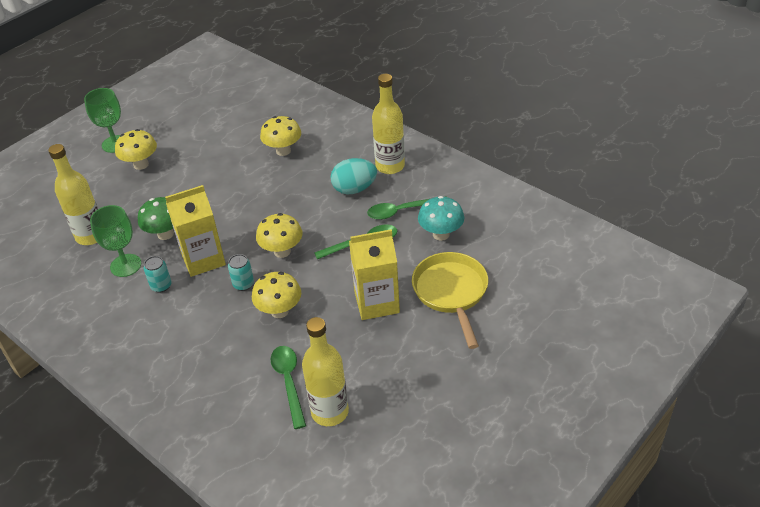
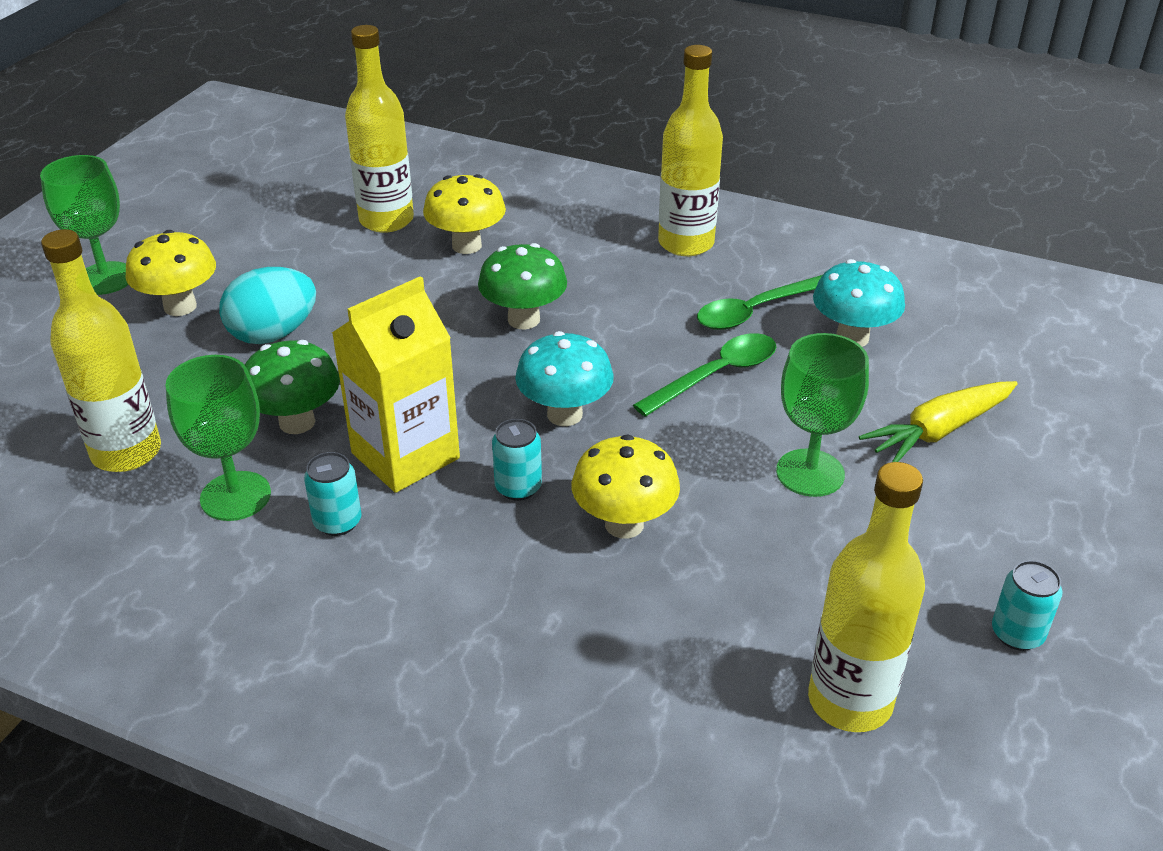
camera: 20 degrees left, 5 degrees down
yellow mushroom [256,213,303,258] -> turquoise mushroom [515,331,614,426]
green spoon [271,346,306,429] -> none
turquoise egg [331,158,377,194] -> turquoise egg moved to [219,267,316,344]
yellow carton [349,229,400,320] -> green goblet [776,333,869,497]
yellow pan [412,252,488,349] -> yellow carrot [859,381,1017,462]
none -> yellow bottle [345,25,414,233]
none -> green mushroom [478,243,567,329]
none -> turquoise can [992,560,1062,651]

